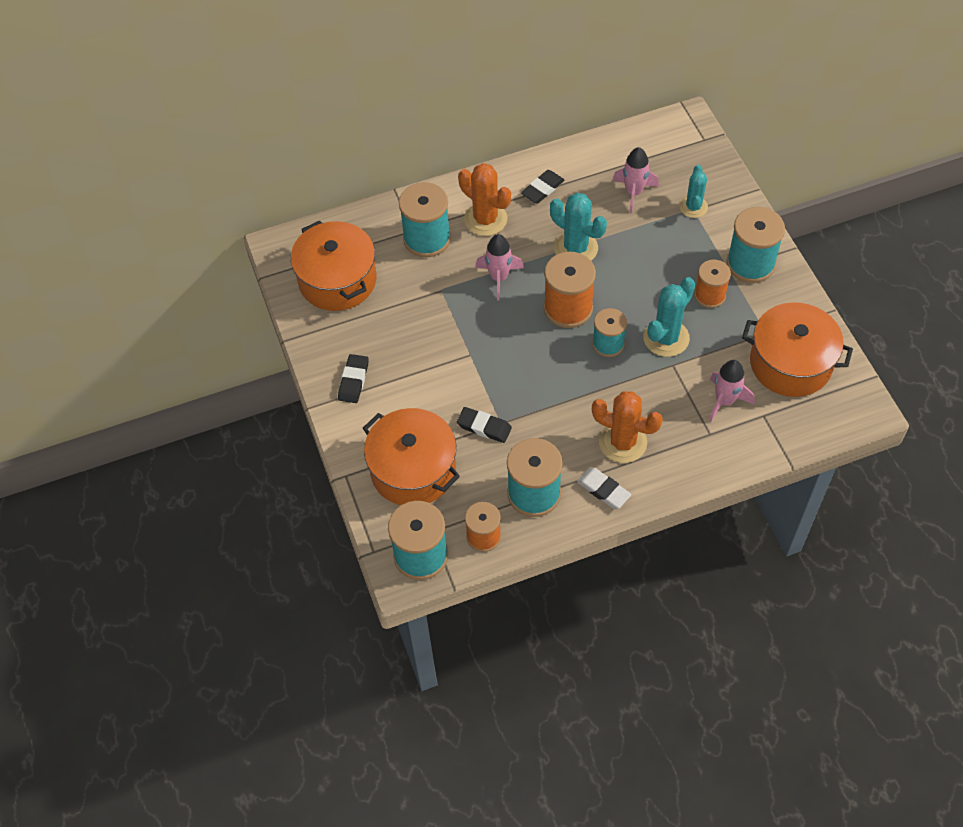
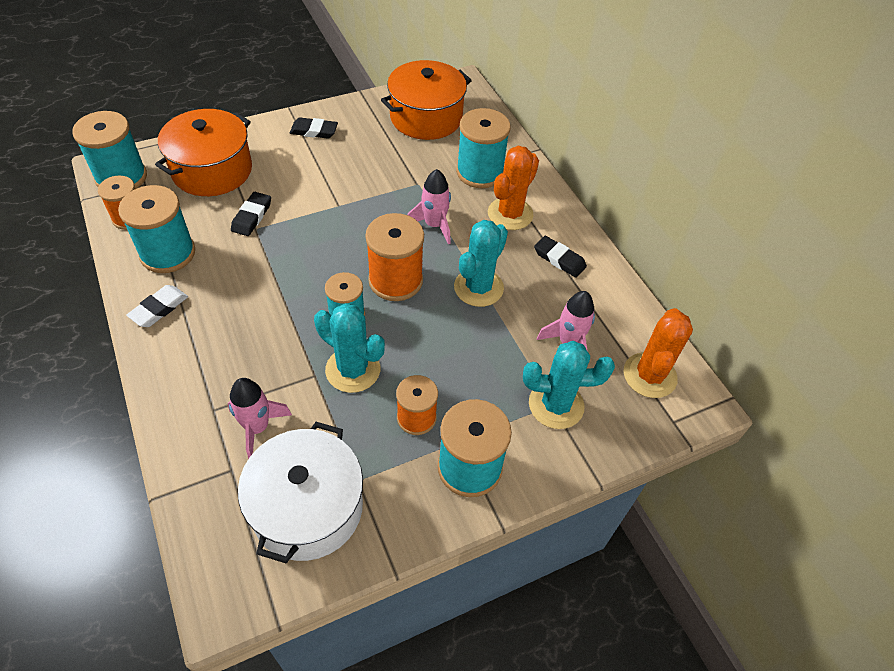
camera: 80 degrees right, 5 degrees down
orange cactus [592,391,663,463] -> orange cactus moved to [624,308,693,398]
turquoise cactus [679,165,708,218] -> turquoise cactus [523,341,615,429], size x1.53
orange pot [742,302,853,397] -> white pot [238,422,363,563]

